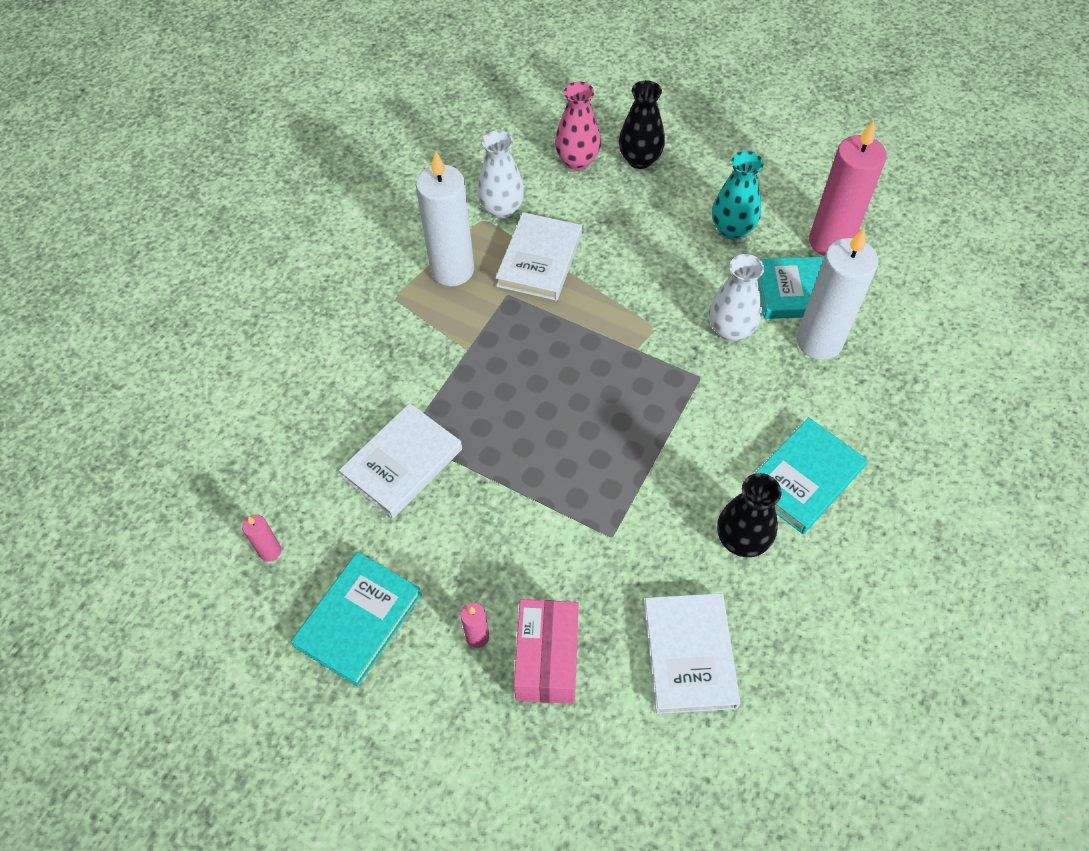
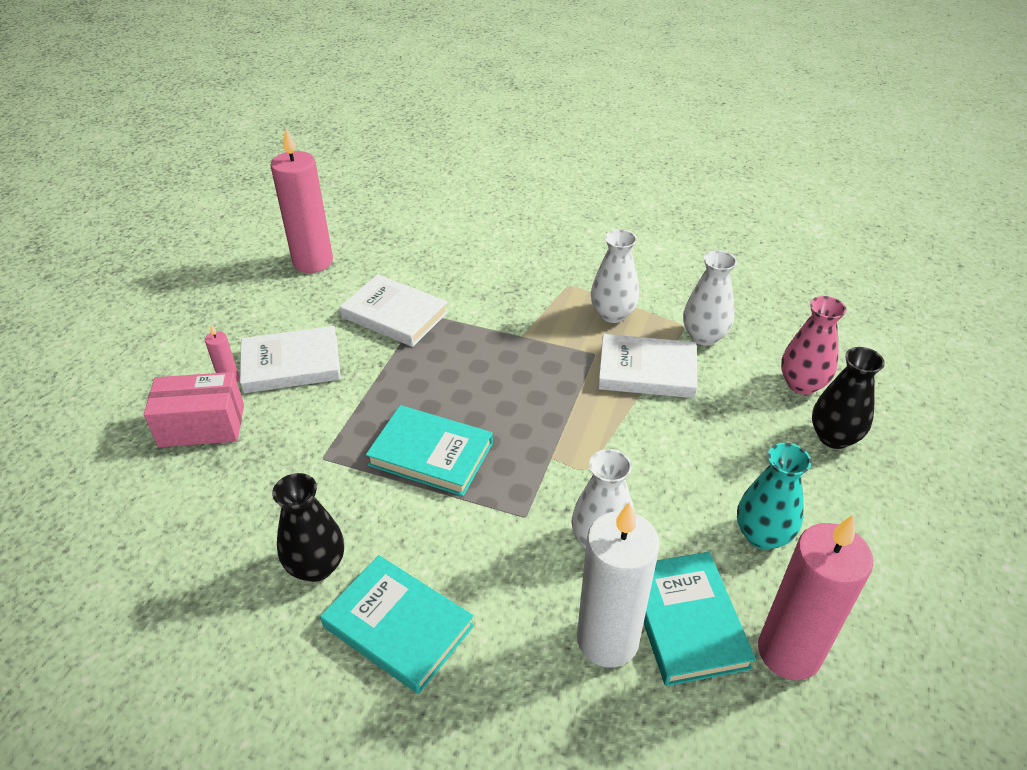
camera: 80 degrees right, 15 degrees down
pink candle [242,515,281,561] -> pink candle [270,127,333,273], size x2.32
turquoise book [291,552,422,687] -> turquoise book moved to [366,405,493,496]
white candle [416,151,474,286] -> white vase [591,229,639,323]
white book [644,593,740,714] -> white book moved to [240,326,341,393]

